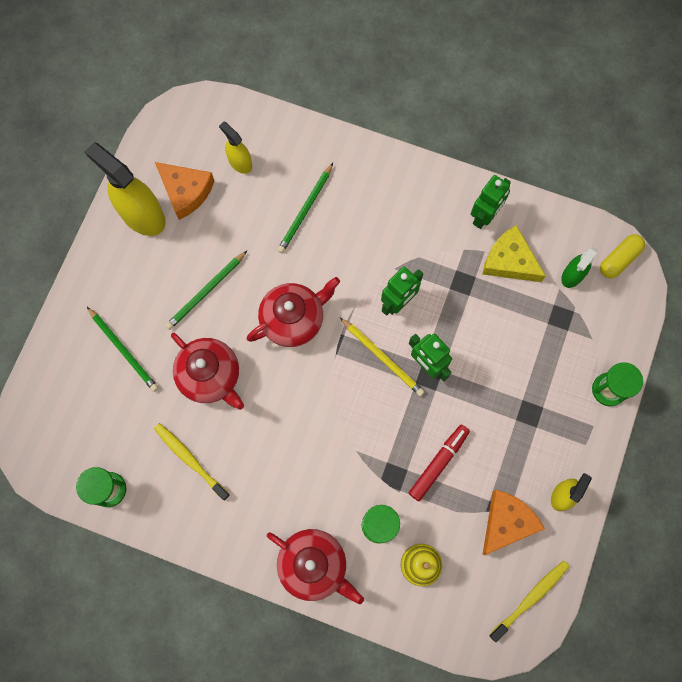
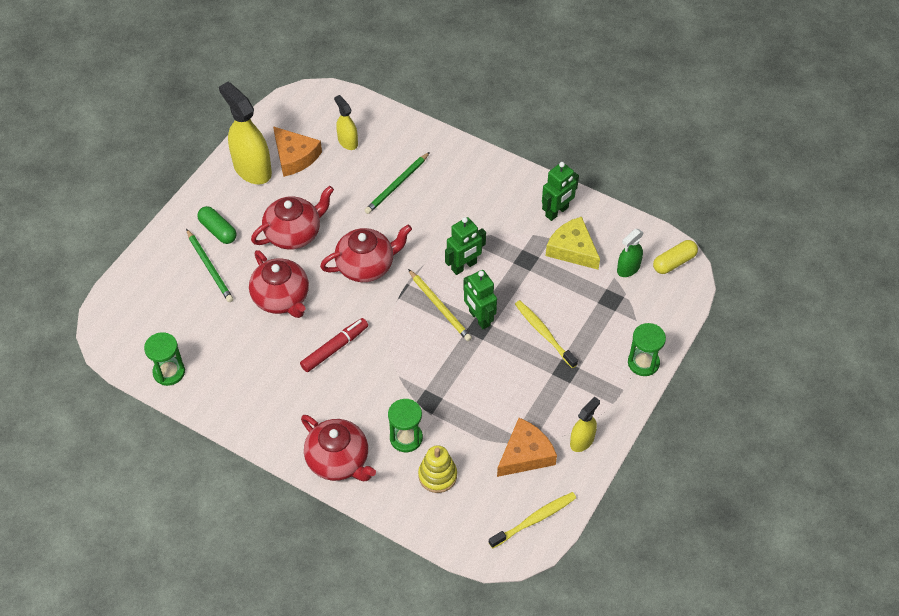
camera: 10 degrees right, 20 degrees down
yellow toothbrush [154,423,230,501] -> yellow toothbrush moved to [515,300,578,368]
green pencil [165,251,247,330] -> red teapot [251,186,334,250]
red marker [409,425,470,501] -> red marker moved to [300,318,368,372]
none -> green capsule [197,206,237,244]

